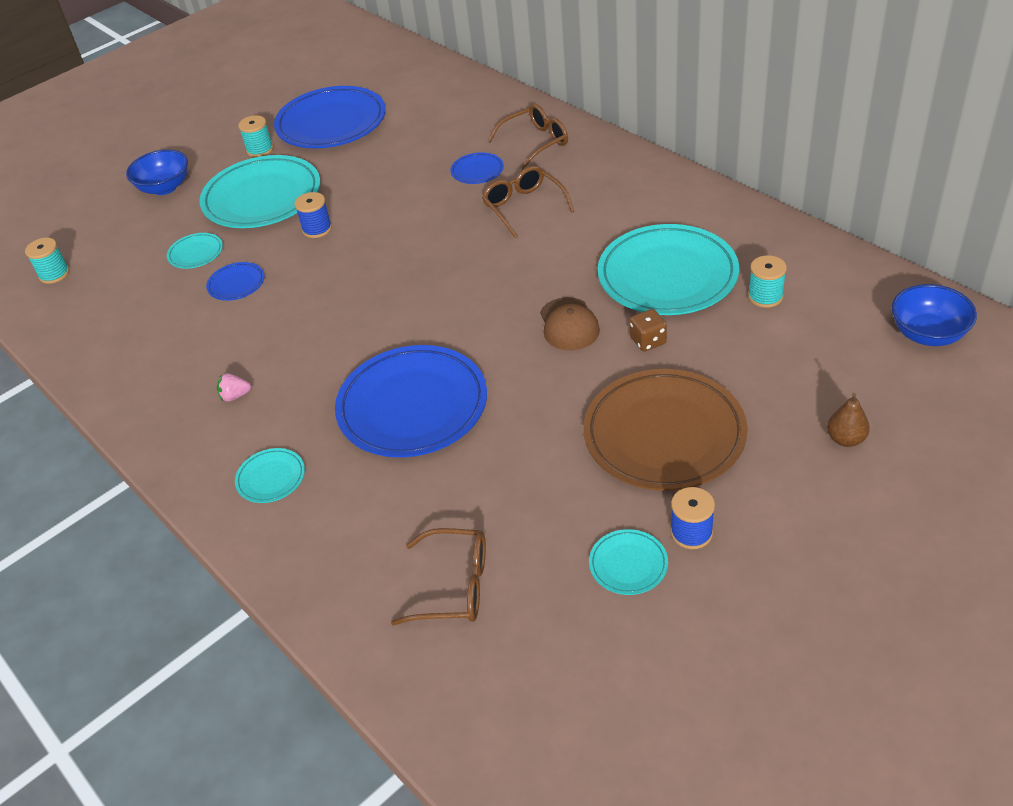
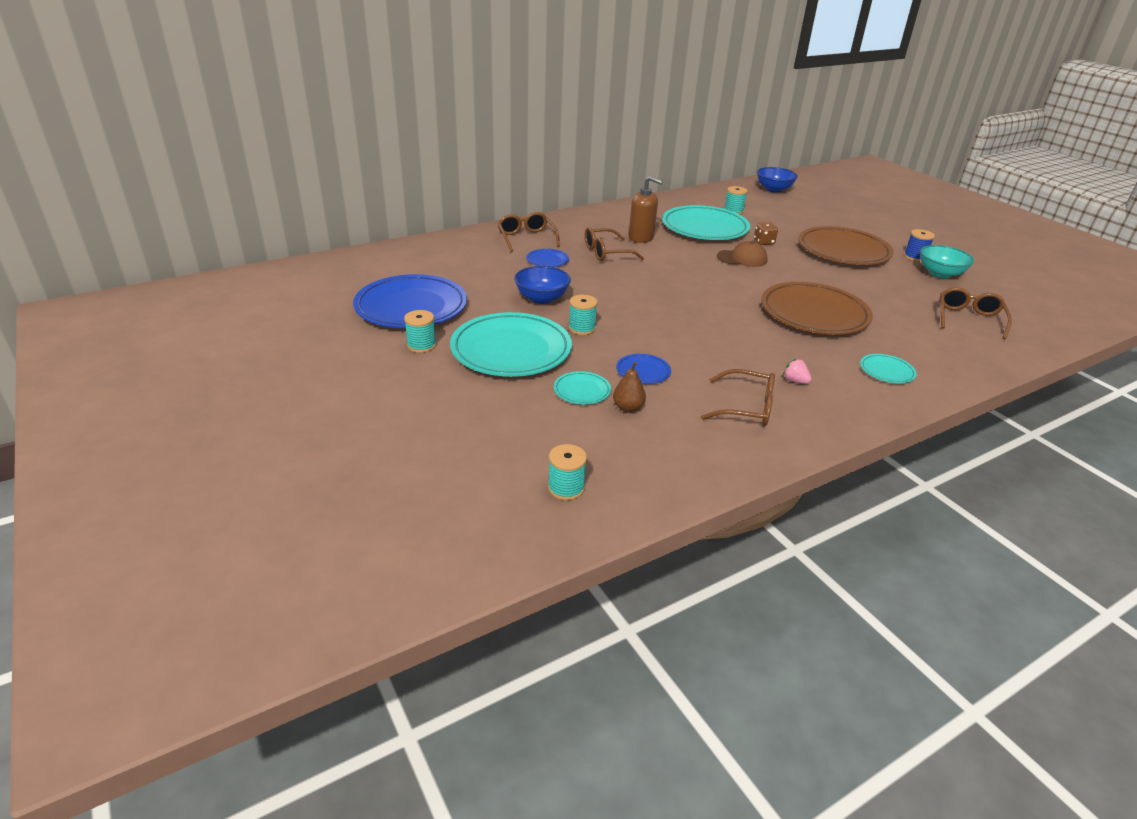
camera: 85 degrees left, 10 degrees down
blue bowl [126,149,188,195] -> blue bowl moved to [514,266,571,304]
pink strawberry [217,373,251,402] -> pink strawberry turned 135 degrees clockwise [783,359,812,384]
blue spool [294,192,332,238] -> turquoise spool [568,295,598,335]
blue plate [335,345,487,458] -> brown plate [761,282,873,335]
turquoise plate [589,529,668,595] -> turquoise bowl [920,245,974,278]
brown pear [827,393,870,447] -> brown pear moved to [613,361,646,413]
none -> brown soap dispenser [629,176,663,243]
none -> brown glasses [701,369,775,426]

